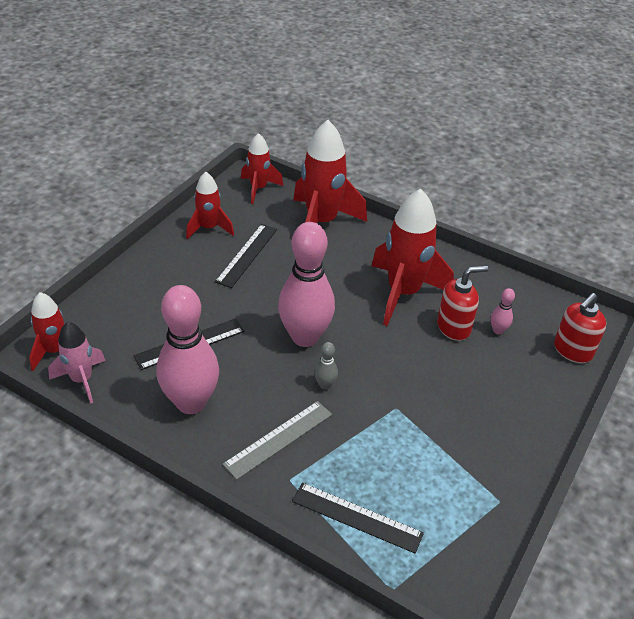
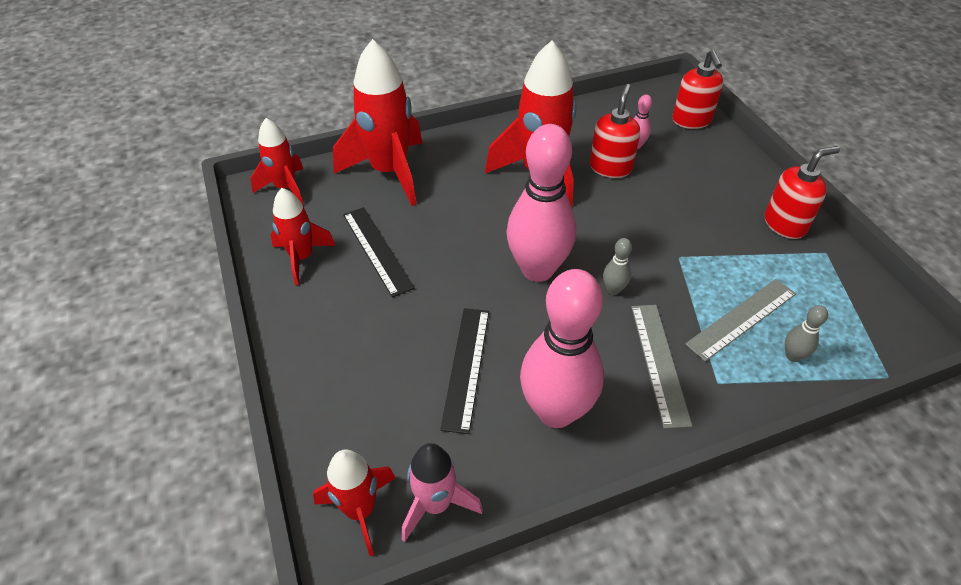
camera: 50 degrees left, 5 degrees up
black ruler [292,483,424,554] -> grey bowling pin [785,305,828,362]
none -> grey ruler [685,279,796,362]
none -> red soap dispenser [765,146,840,239]

